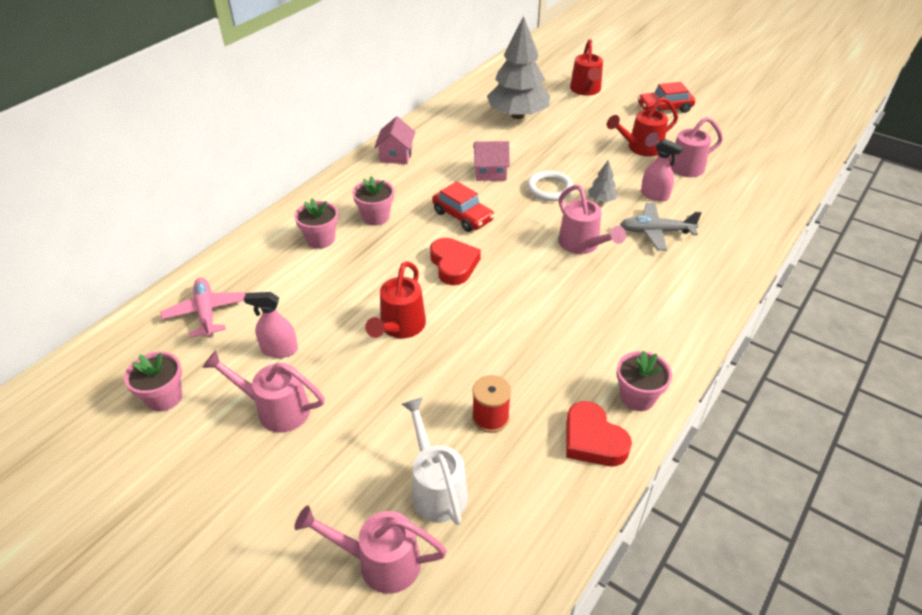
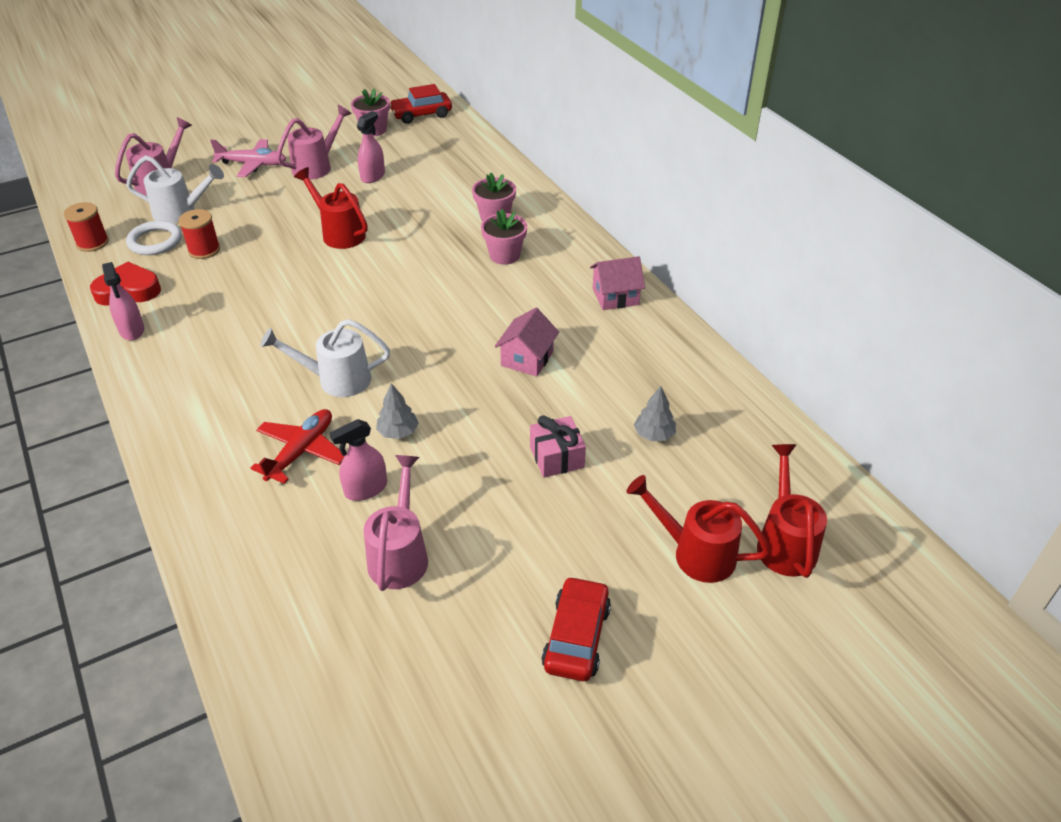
camera: 115 degrees right, 0 degrees up
pink plane [160,277,246,338] -> pink plane moved to [210,139,286,177]
pink house [374,116,415,164] -> pink house turned 45 degrees counterclockwise [590,256,645,310]
red heart [430,238,481,285] -> none
red car [432,181,494,232] -> red car moved to [390,84,452,124]
grey tree [487,16,550,119] -> grey tree [634,386,676,441], size x0.41
white ring [527,170,573,201] -> white ring moved to [126,221,182,255]
pink watering can [558,185,626,254] -> white watering can [260,319,390,397]
red watering can [607,97,678,157] -> red watering can moved to [757,444,827,578]
pink flower pot [617,351,672,411] -> pink spray bottle [102,262,144,340]
grey plane [620,203,702,251] -> red plane [251,409,345,484]
none -> red spool [64,202,109,252]
none -> pink gift [530,415,586,477]

